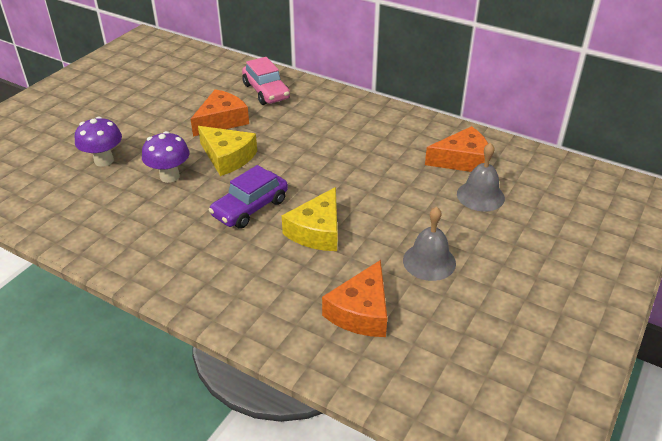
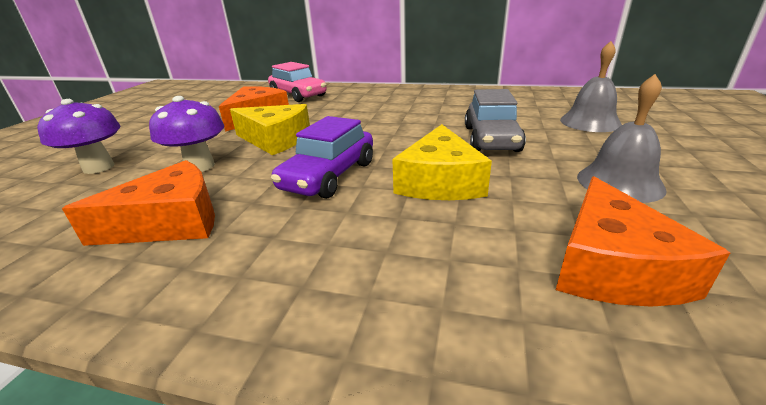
camera: 15 degrees left, 10 degrees down
orange cheese [425,126,488,172] -> orange cheese moved to [62,160,215,246]
none -> grey car [465,89,526,152]

